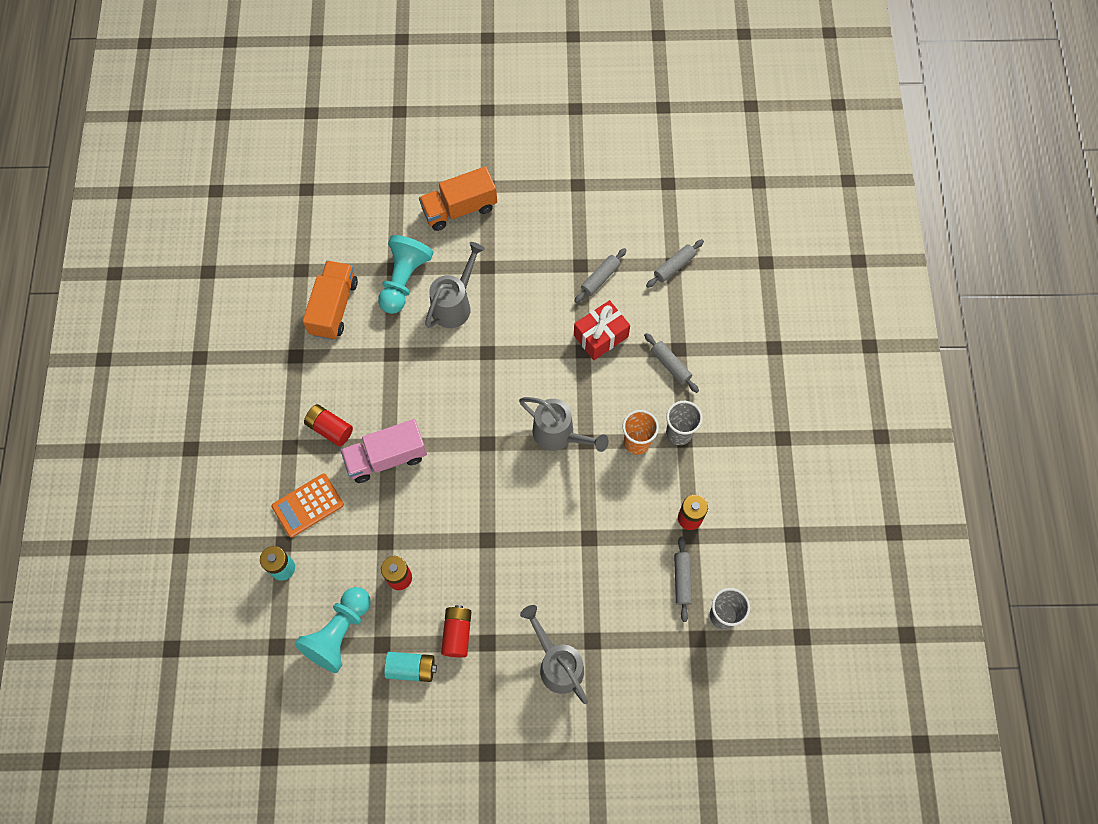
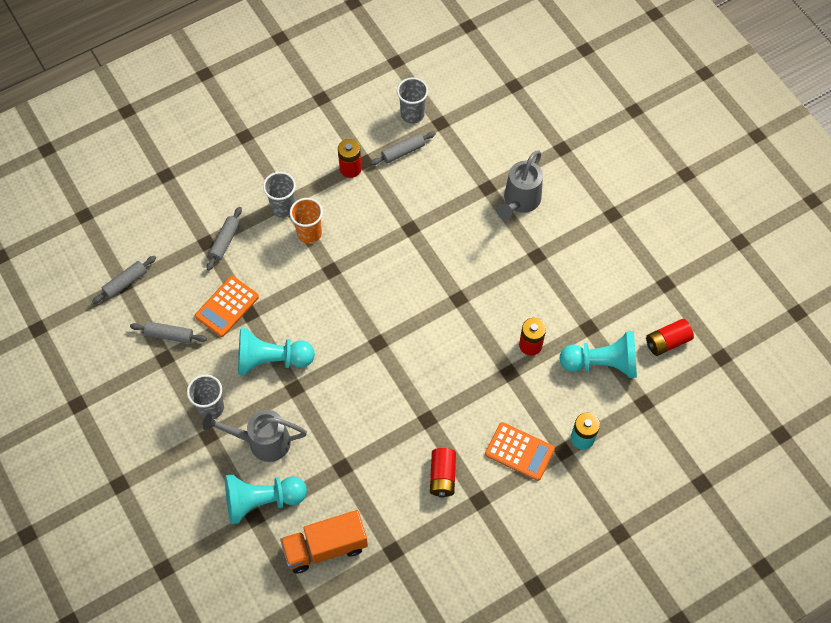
camera: 120 degrees left, 5 degrees down
pink truck [340,419,427,483] -> none
turquoise battery [384,652,437,682] -> none
orange truck [419,166,497,231] -> none
red battery [441,605,471,657] -> red battery moved to [646,319,694,356]
grey watering can [519,397,609,452] -> none
red gift [574,300,630,360] -> orange calculator [195,276,259,337]
grey rolling pin [646,239,704,288] -> grey rolling pin turned 60 degrees counterclockwise [92,256,156,304]
none -> grey cup [187,374,224,419]
none -> turquoise pawn [238,328,315,375]

